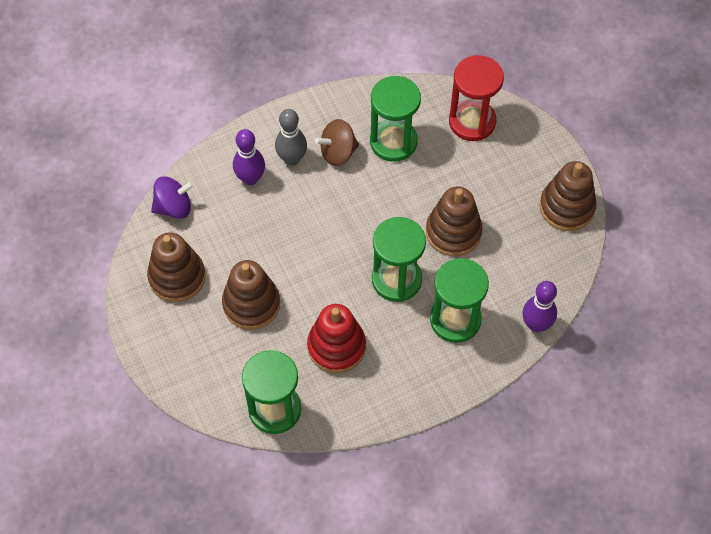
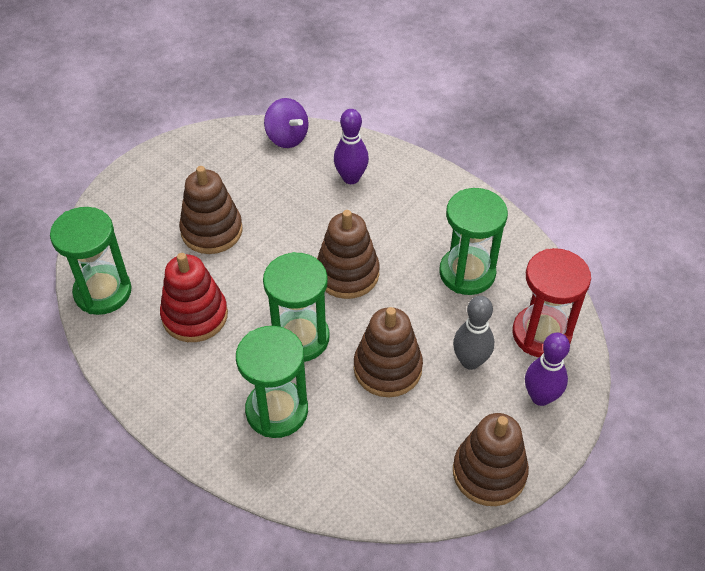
camera: 65 degrees right, 10 degrees down
brown stacking toy [147,232,206,302] -> brown stacking toy moved to [317,210,380,299]
grey bowling pin [275,109,307,165] -> grey bowling pin moved to [453,296,494,370]
brown spinning top [315,119,359,166] -> none
purple bowling pin [522,281,557,332] -> purple bowling pin moved to [525,333,570,406]

